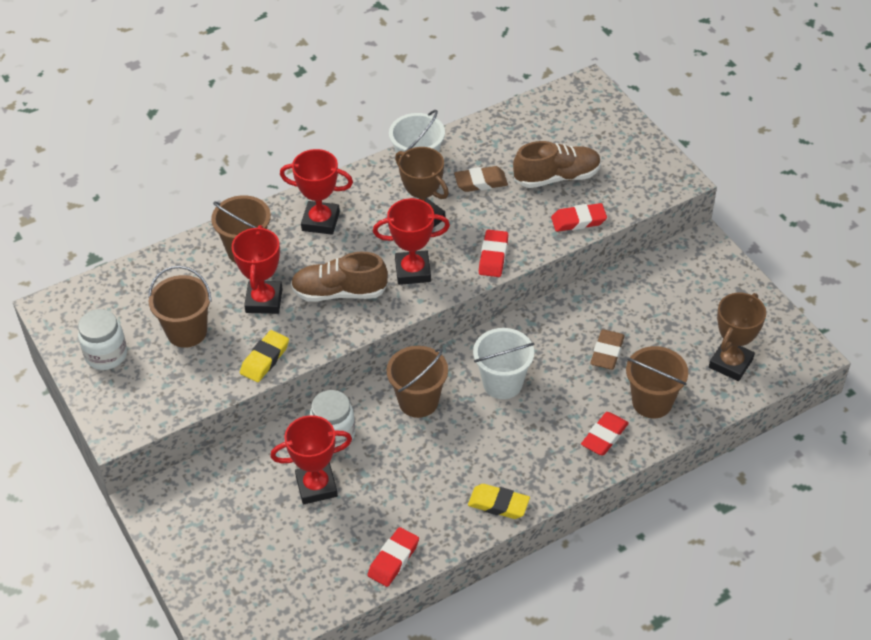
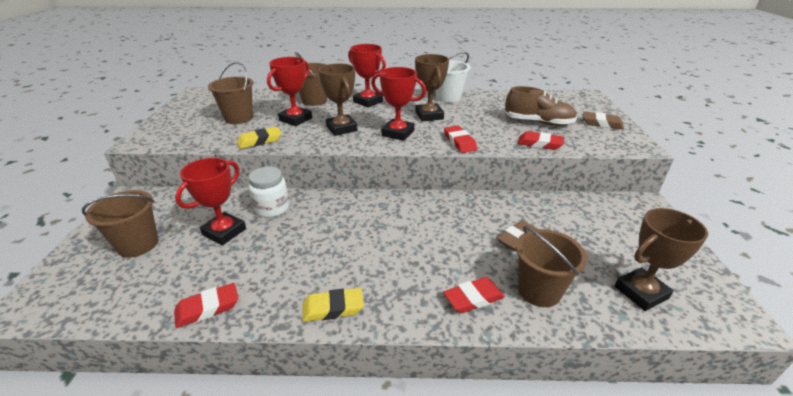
camera: 30 degrees right, 15 degrees down
white jar [78,309,127,370] -> none
red trophy [270,415,352,504] -> red trophy turned 75 degrees counterclockwise [175,158,246,245]
brown shoe [291,252,388,302] -> brown trophy [318,64,358,136]
brown bucket [387,346,448,418] -> brown bucket moved to [82,190,158,258]
brown eraser [454,166,508,192] -> brown eraser moved to [583,111,624,129]
yellow eraser [468,484,530,519] -> yellow eraser turned 60 degrees counterclockwise [302,288,364,322]
white bucket [473,328,534,399] -> none
red eraser [479,230,508,277] -> red eraser turned 60 degrees counterclockwise [444,126,477,153]

